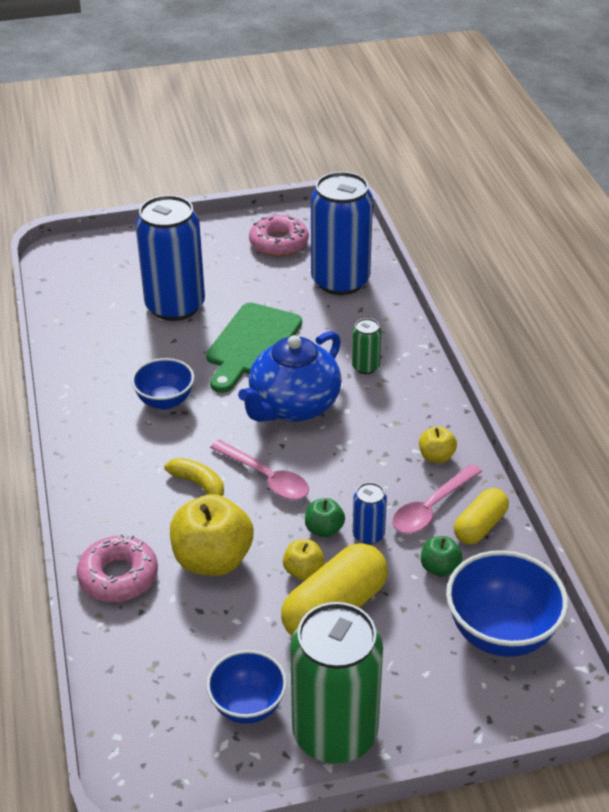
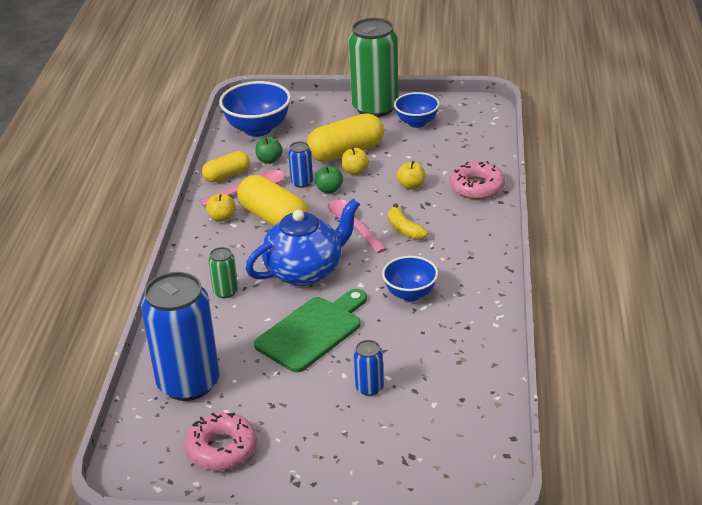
camera: 160 degrees left, 5 degrees down
blue can [135,195,205,321] -> blue can [354,340,384,396], size x0.44
yellow apple [170,494,254,576] -> yellow apple [397,161,425,189], size x0.50
none -> yellow capsule [237,175,309,226]

